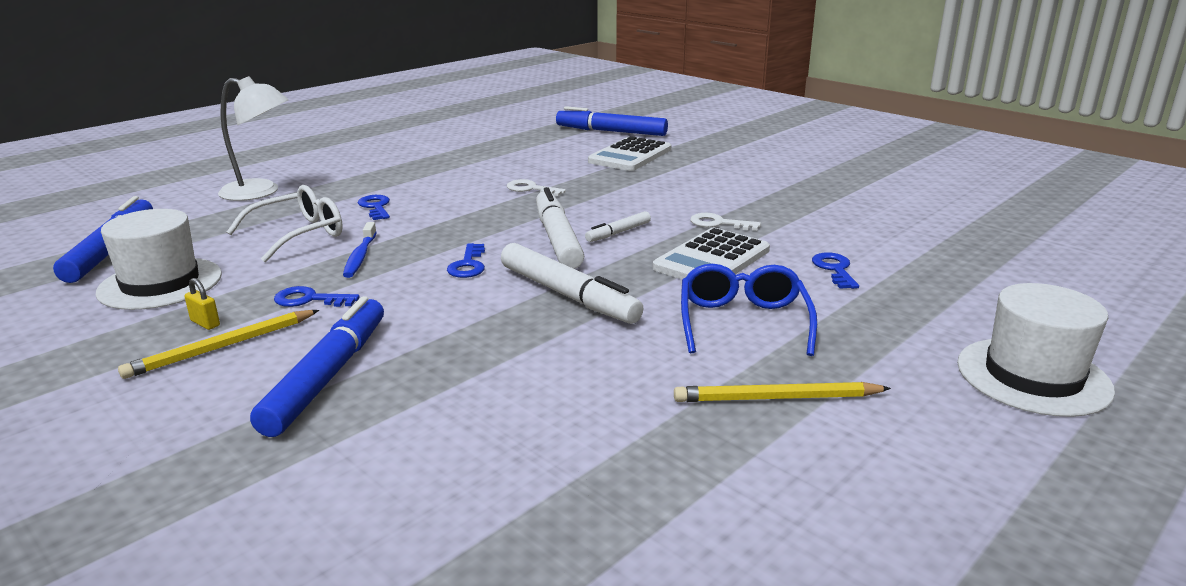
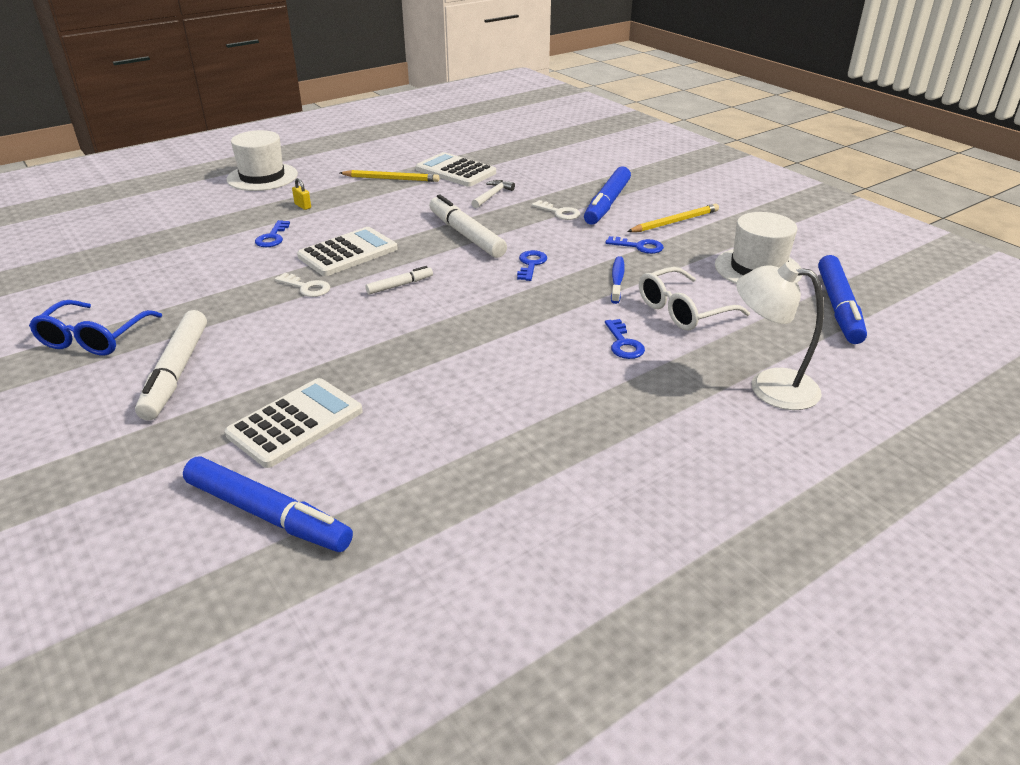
camera: 170 degrees left, 10 degrees up
yellow padlock [184,278,220,330] -> yellow padlock moved to [292,178,311,210]
white key [507,179,566,196] -> white key moved to [532,200,580,220]
white marker [536,187,584,269] -> white marker moved to [135,310,207,420]
blue glasses [681,264,817,356] -> blue glasses moved to [29,300,162,355]
none -> white calculator [416,152,496,187]
none -> white hammer [471,180,515,208]

